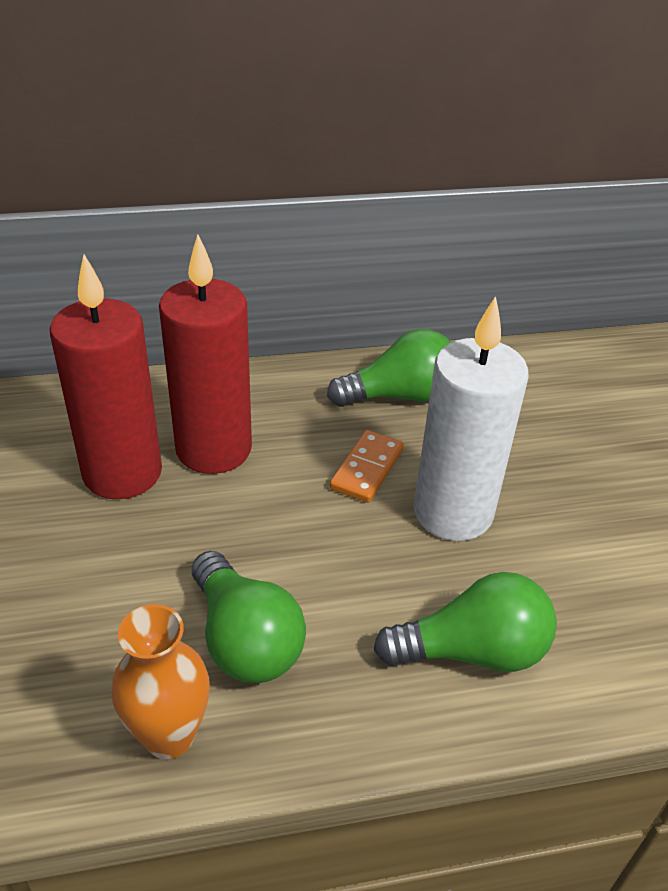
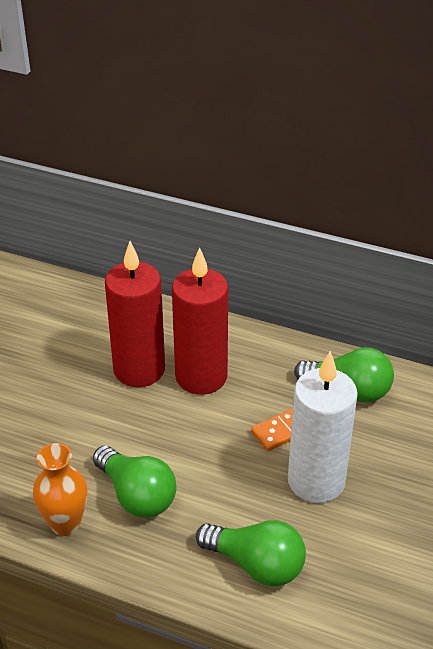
camera: 35 degrees right, 0 degrees up
green light bulb [192,551,306,683] -> green light bulb turned 45 degrees counterclockwise [93,446,177,518]

